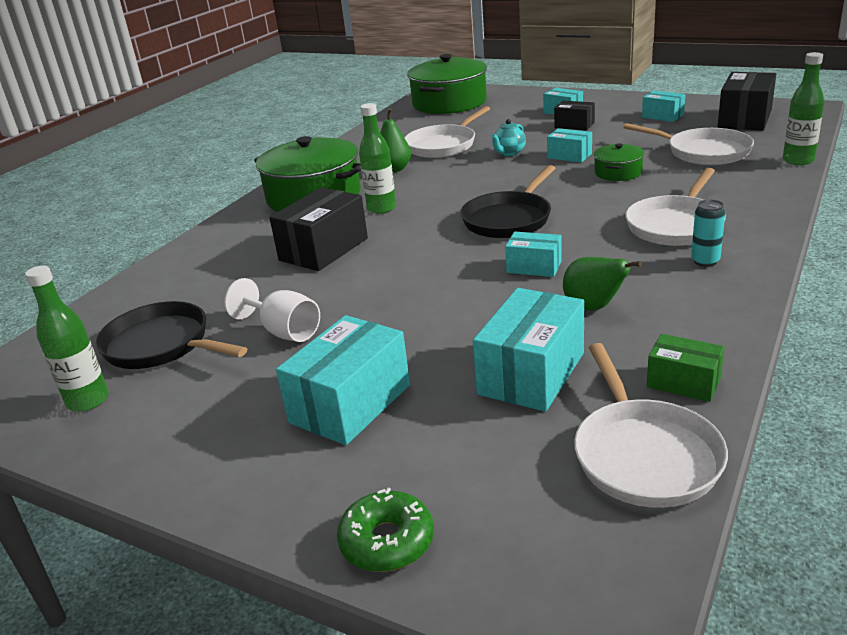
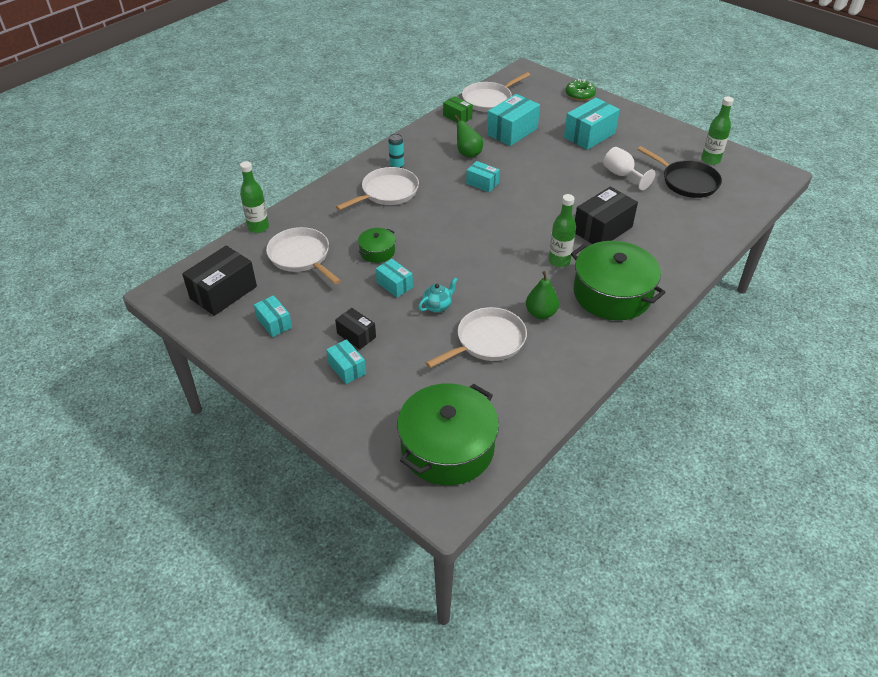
camera: 170 degrees left, 15 degrees up
black pan [460,165,556,238] -> none
white pan [574,343,728,508] -> white pan turned 135 degrees counterclockwise [462,72,530,112]

